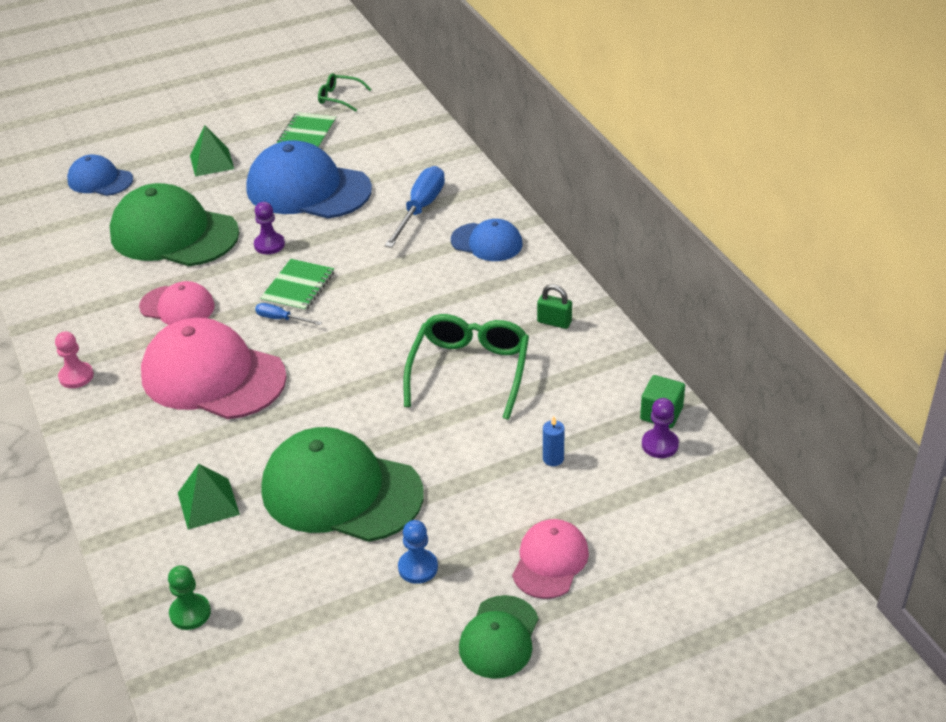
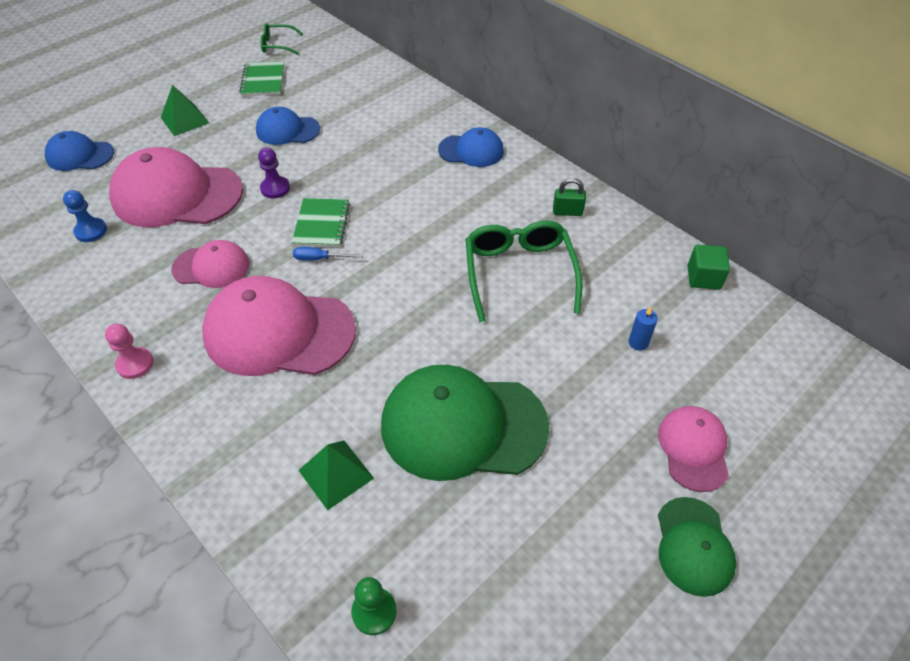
camera: 20 degrees left, 10 degrees up
green cap [110,183,239,266] -> pink cap [109,147,243,227]
blue cap [246,140,372,219] -> blue cap [256,107,320,145], size x0.54
blue screwdriver [385,166,445,248] -> none
blue pawn [398,520,438,584] -> blue pawn moved to [63,190,107,242]
purple pawn [642,398,679,458] -> none

